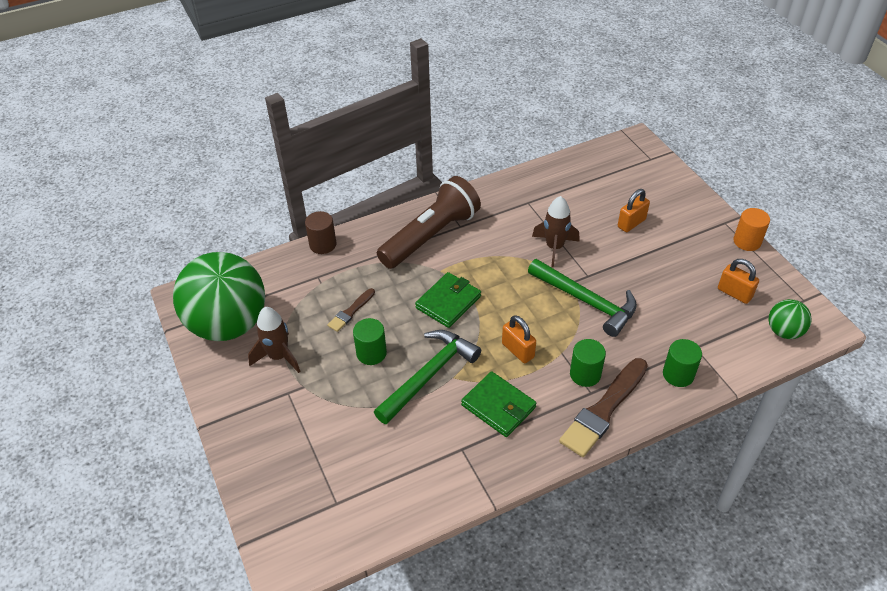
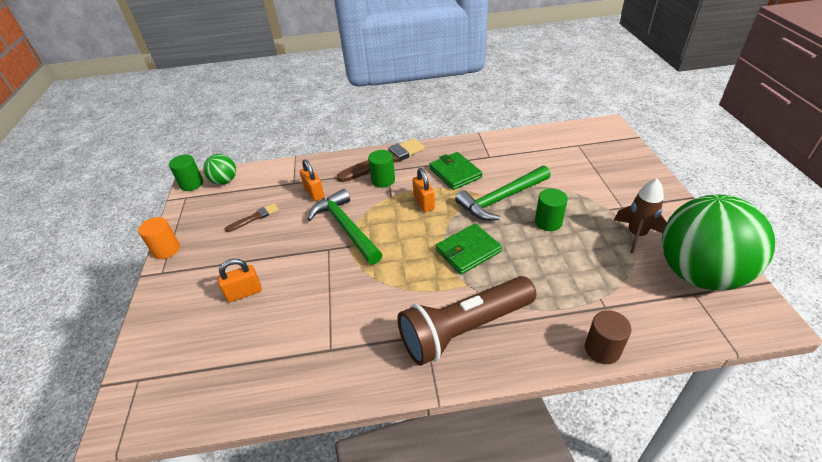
camera: 160 degrees left, 5 degrees down
brown brush [327,288,375,332] -> brown brush moved to [225,203,279,232]
brown rocket [532,196,580,267] -> none
green cylinder [663,339,702,387] -> green cylinder moved to [169,155,203,191]
orange padlock [718,259,759,304] -> orange padlock moved to [300,159,324,201]

